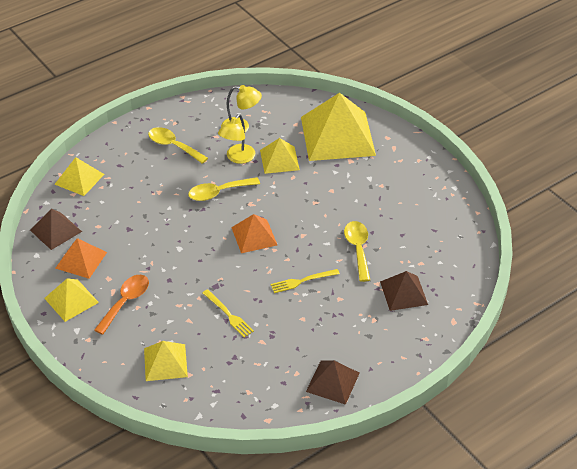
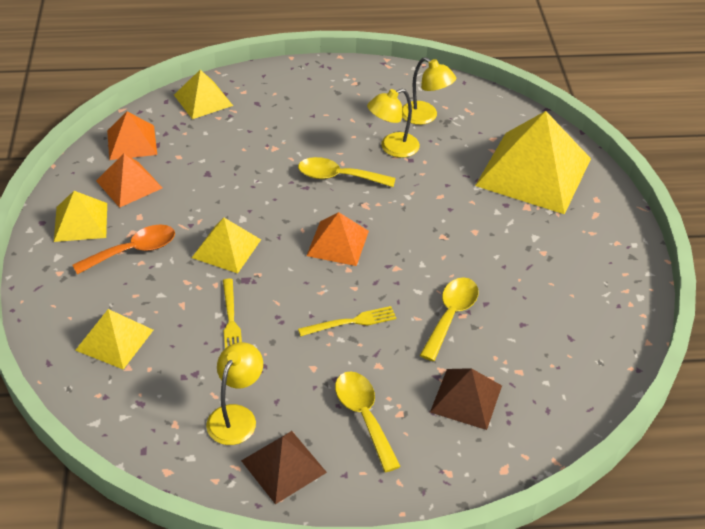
camera: 30 degrees right, 0 degrees up
brown pyramid [30,209,82,250] -> orange pyramid [107,111,157,160]
yellow spoon [148,127,208,164] -> yellow spoon moved to [335,371,401,472]
yellow pyramid [260,138,300,174] -> yellow pyramid moved to [192,218,261,273]
yellow fork [270,269,340,293] -> yellow fork turned 150 degrees clockwise [298,306,396,336]
none -> yellow lamp [206,342,263,445]

